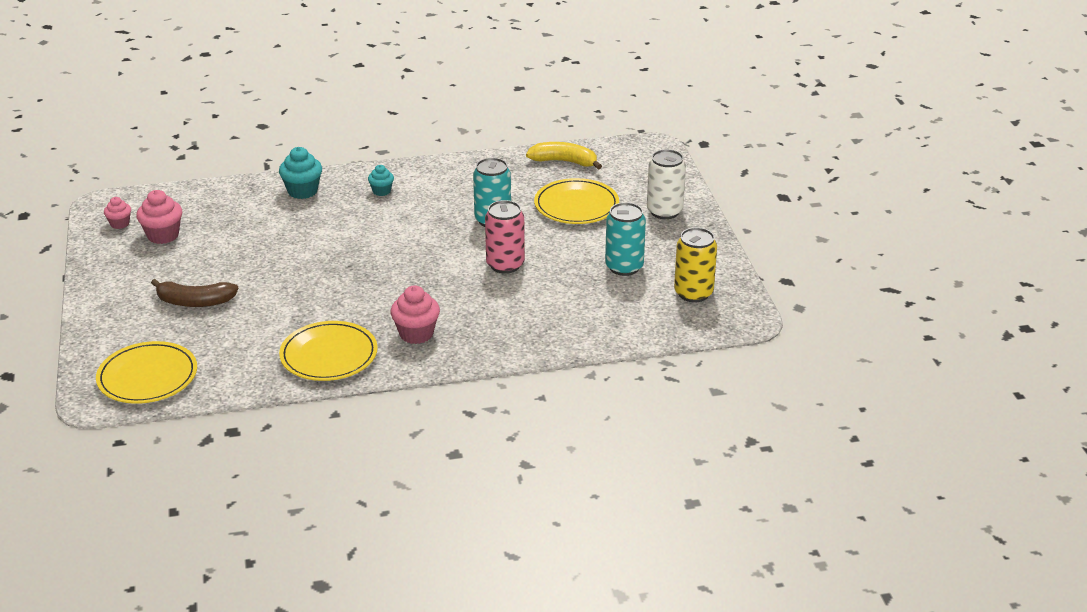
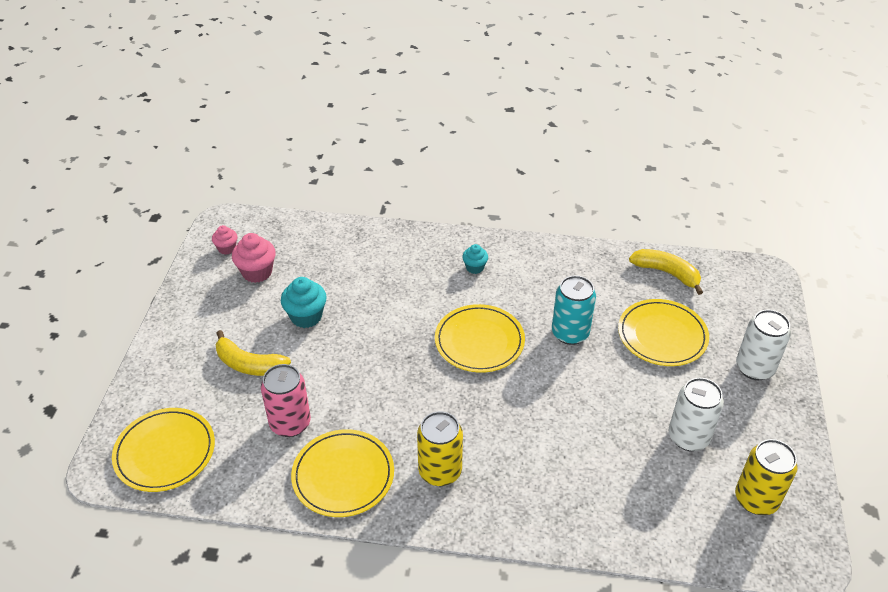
camera: 20 degrees right, 10 degrees up
brown banana [151,279,238,307] -> yellow banana [216,330,291,376]
turquoise cupcake [279,147,322,199] -> turquoise cupcake moved to [281,277,327,328]
pink cupcake [391,286,440,344] -> yellow can [417,411,463,486]
pink can [485,200,525,274] -> pink can moved to [261,364,311,437]
turquoise can [605,202,646,276] -> white can [668,378,724,451]
none -> yellow plate [435,304,525,373]

